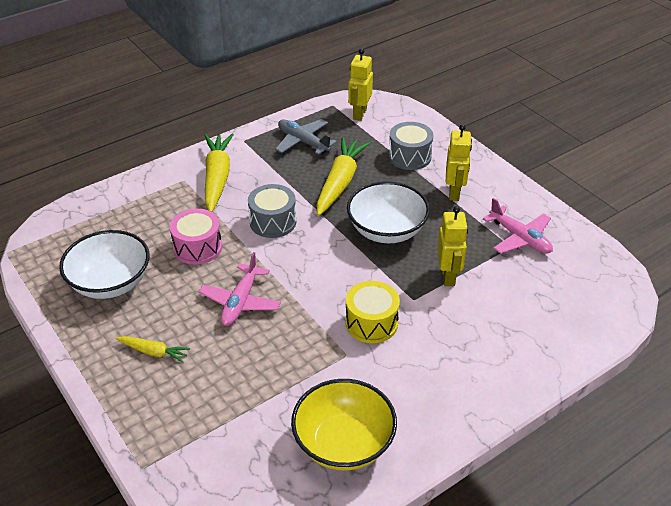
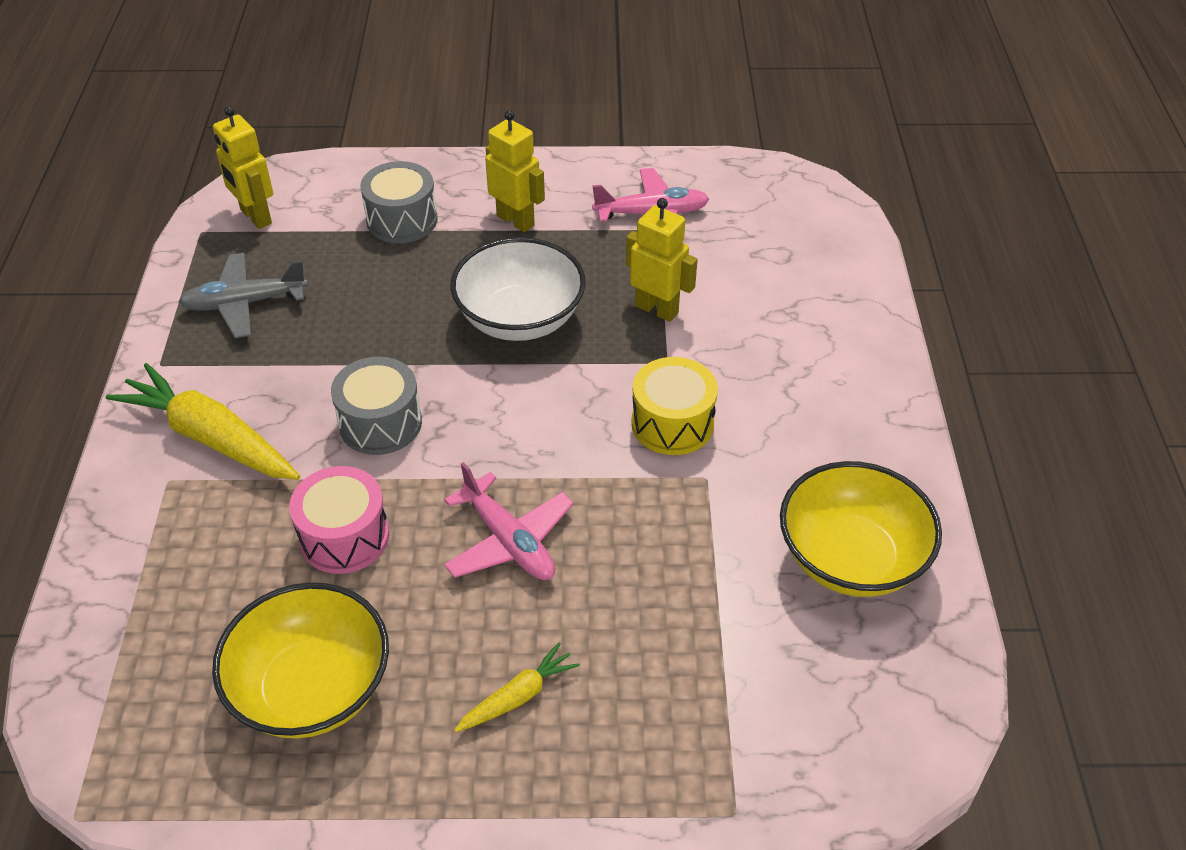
camera: 55 degrees left, 5 degrees up
white bowl [59,230,149,299] -> yellow bowl [212,582,389,739]
yellow carrot [316,137,370,216] -> none

